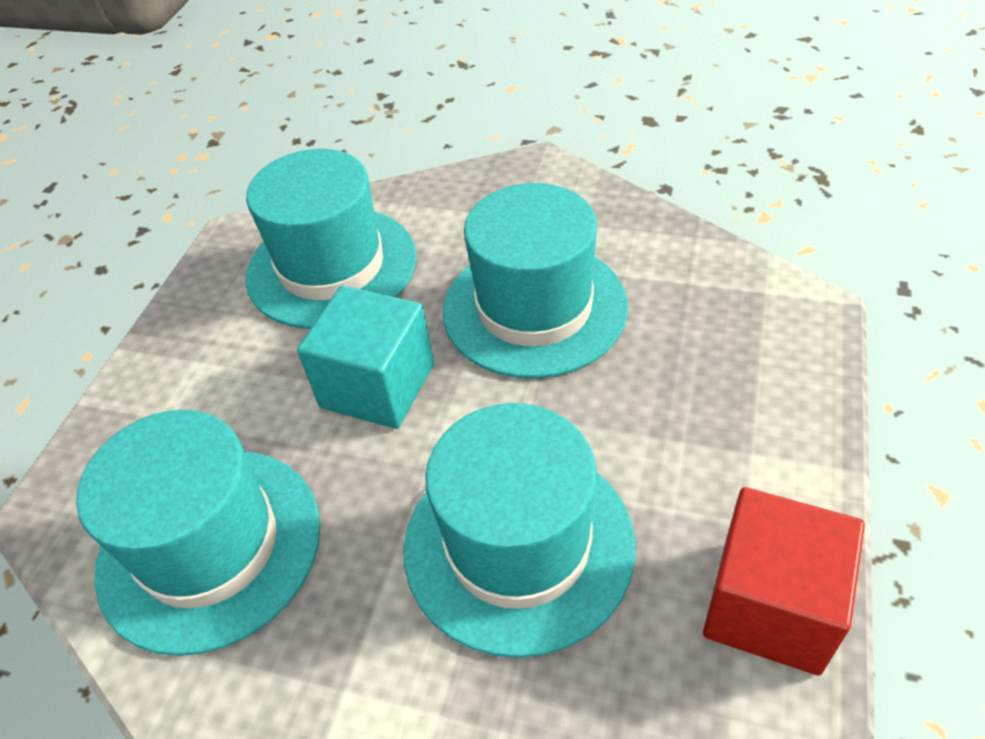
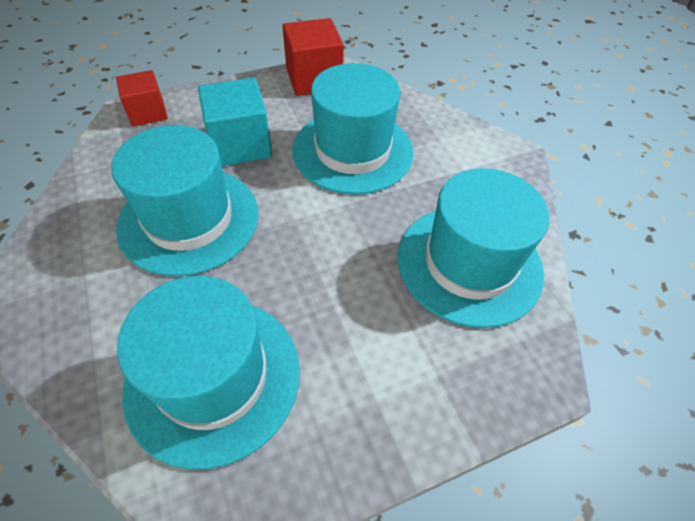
camera: 135 degrees left, 5 degrees up
turquoise cube [297,286,434,429] -> turquoise cube moved to [198,78,272,166]
none -> red cube [116,70,168,126]

